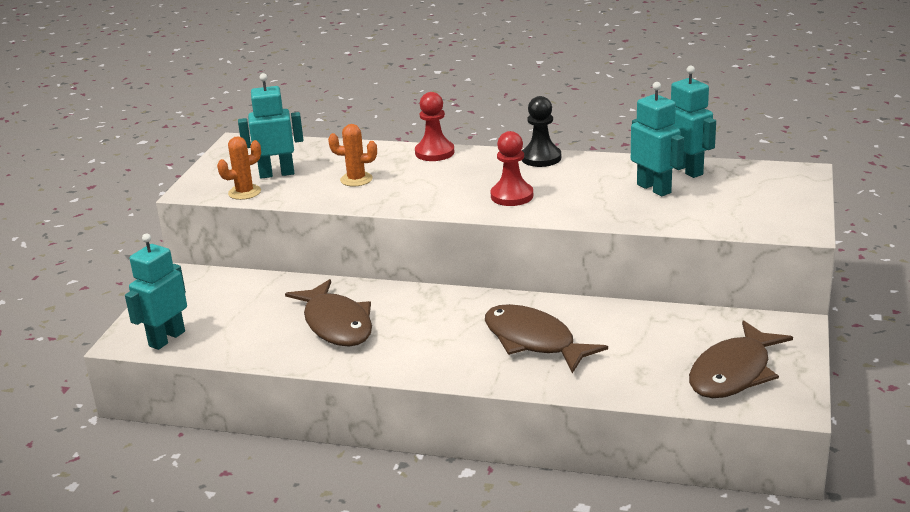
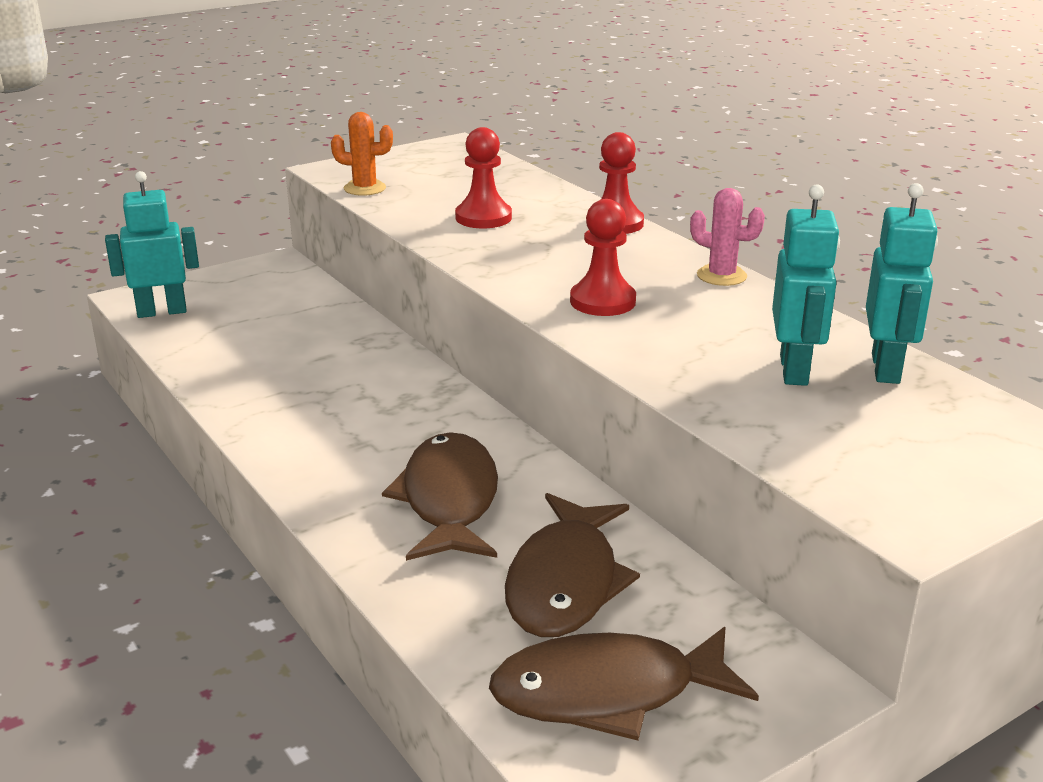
camera: 40 degrees right, 0 degrees up
turquoise robot [238,73,304,178] -> none
brown fish [285,279,372,346] -> brown fish moved to [505,493,640,637]
orange cactus [328,124,377,187] -> red pawn [455,127,512,228]
black pawn [522,96,561,167] -> pink cactus [690,188,765,286]

